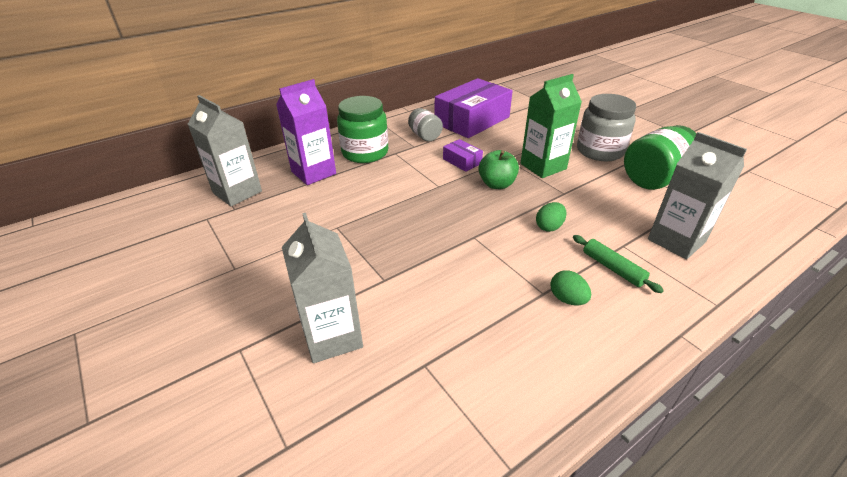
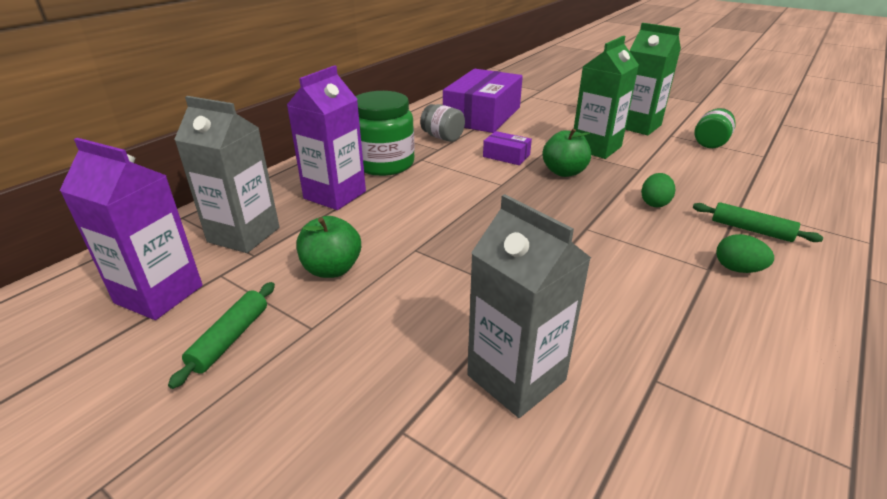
camera: 20 degrees left, 5 degrees down
grey jar [577,94,636,161] -> green carton [625,23,681,135]
green jar [624,125,696,190] -> green jar [694,108,736,148], size x0.58
grey carton [648,132,747,259] -> none
none -> purple carton [59,138,203,320]
none -> green rolling pin [168,282,275,389]
none -> green apple [296,216,361,278]

